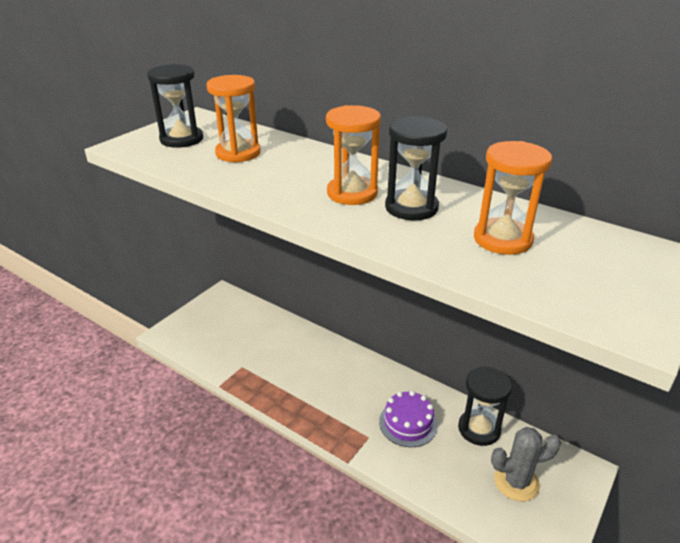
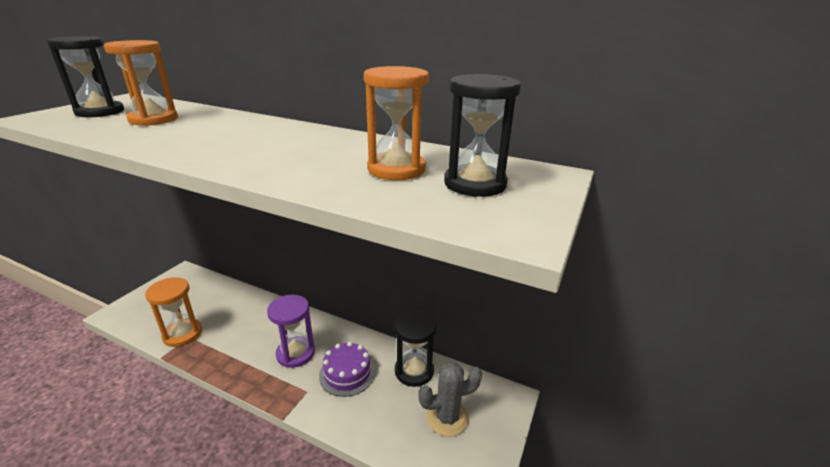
camera: 10 degrees left, 5 degrees down
orange hourglass [326,105,381,205] -> orange hourglass moved to [145,277,202,347]
black hourglass [385,116,447,221] -> black hourglass moved to [444,74,521,197]
none -> purple hourglass [267,295,315,368]

